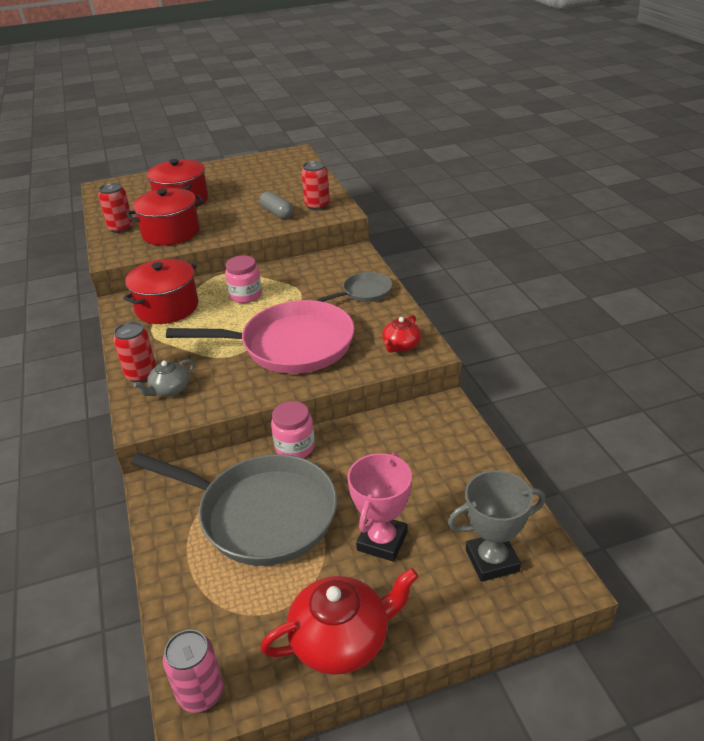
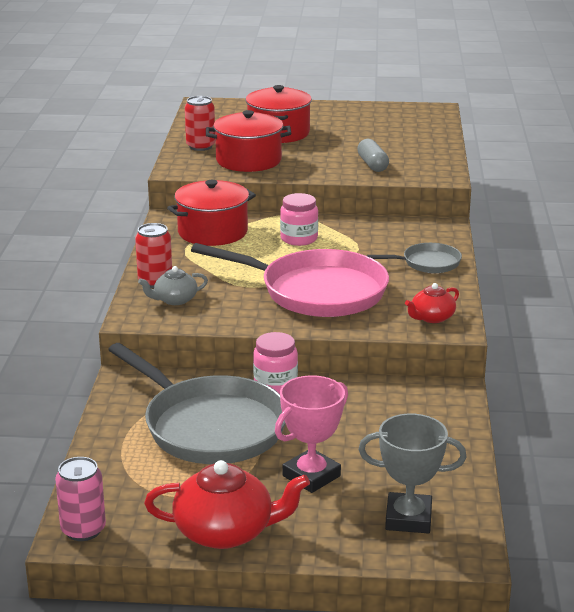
camera: 20 degrees right, 10 degrees down
red can [301,161,330,210] -> none

